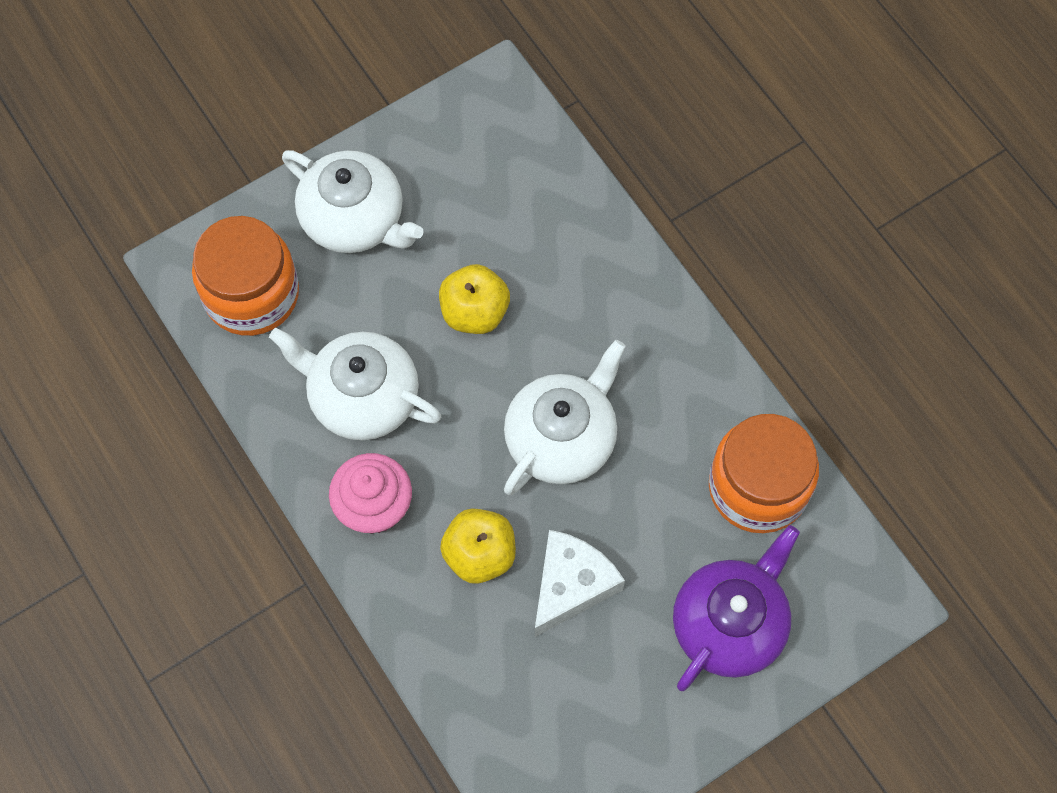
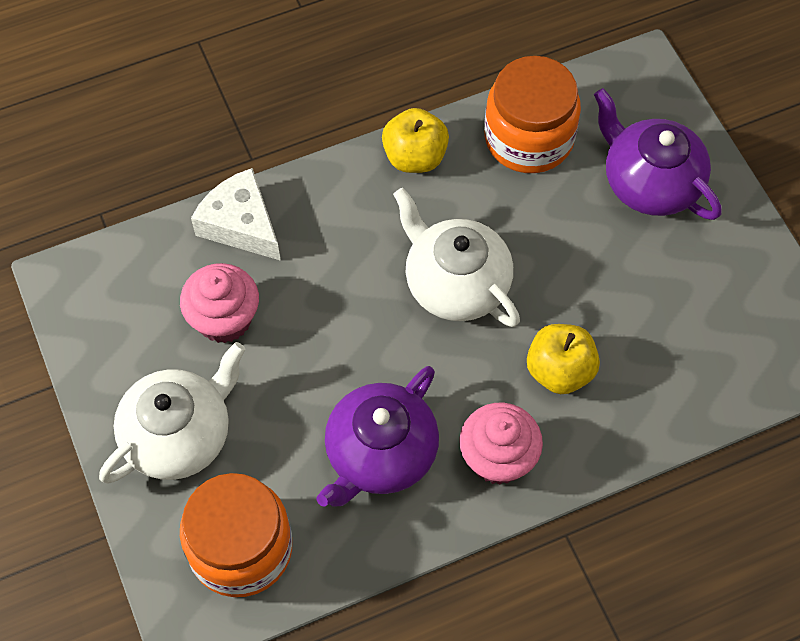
camera: 80 degrees left, 5 degrees down
white teapot [269,328,441,440] -> purple teapot [317,366,439,507]
yellow apple [439,264,510,334] -> yellow apple moved to [382,108,449,173]
white cheese [535,530,625,637] -> white cheese moved to [191,168,281,261]
none -> pink cupcake [180,263,259,343]

